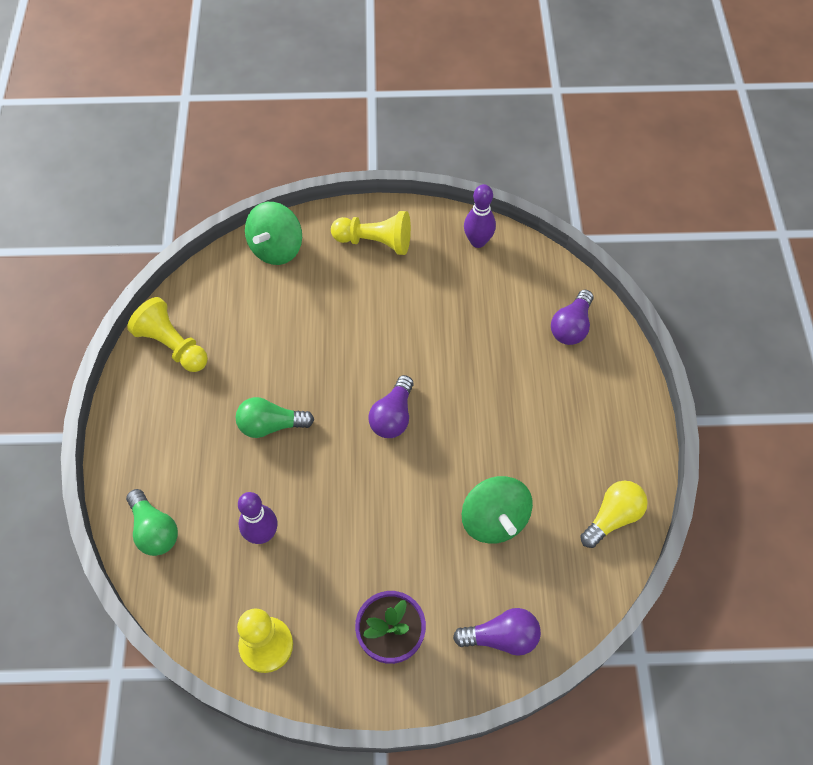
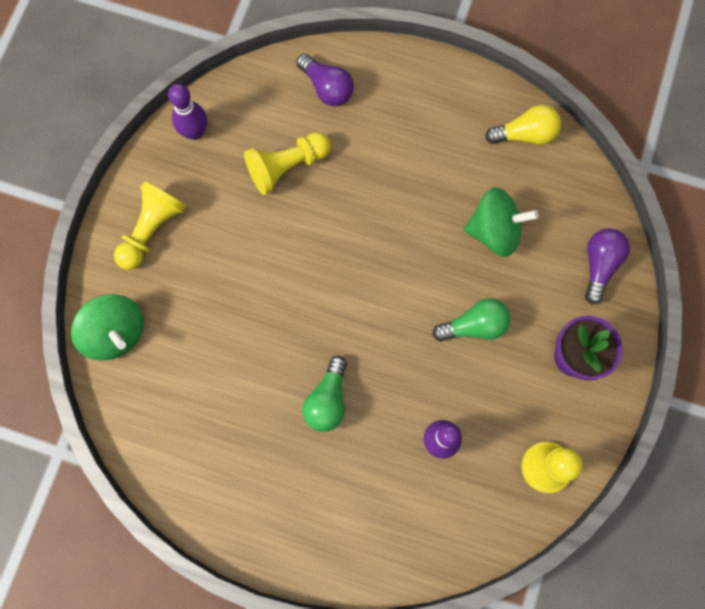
camera: 70 degrees left, 15 degrees up
green light bulb [126,489,178,556] -> green light bulb moved to [432,298,511,342]
yellow pawn [127,297,208,372] -> yellow pawn moved to [244,132,331,195]
purple light bulb [368,375,414,438] -> none
yellow light bulb [580,481,648,548] -> yellow light bulb turned 105 degrees clockwise [485,105,561,145]

